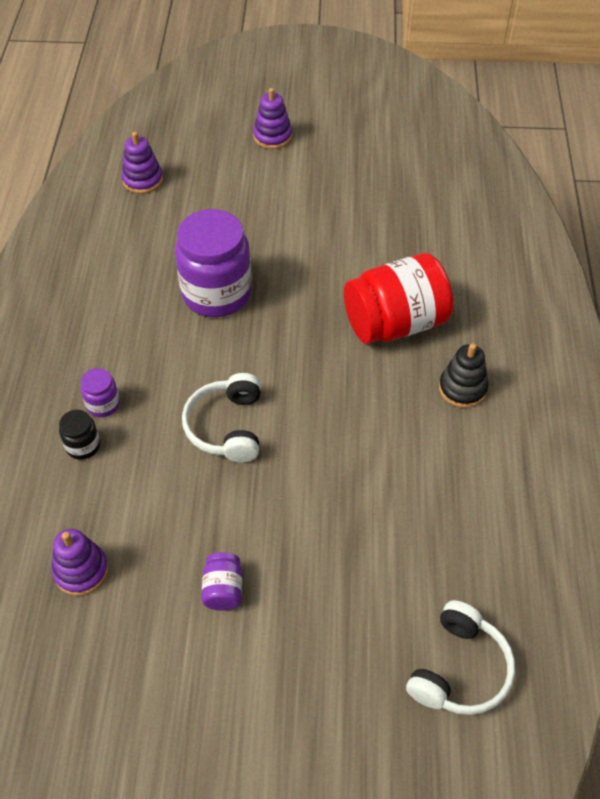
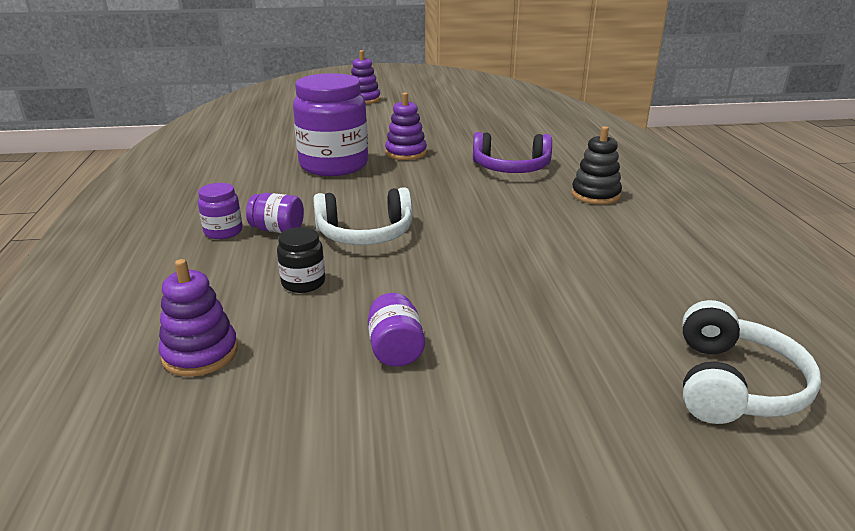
camera: 10 degrees left, 25 degrees down
black jar [59,410,100,460] -> black jar moved to [277,227,325,293]
purple stacking toy [121,132,163,194] -> purple stacking toy moved to [385,92,427,160]
white headphones [182,373,261,463] -> white headphones turned 90 degrees counterclockwise [313,187,412,245]
red jar [344,253,454,344] -> purple headphones [473,132,552,173]
none -> purple jar [246,193,304,233]

